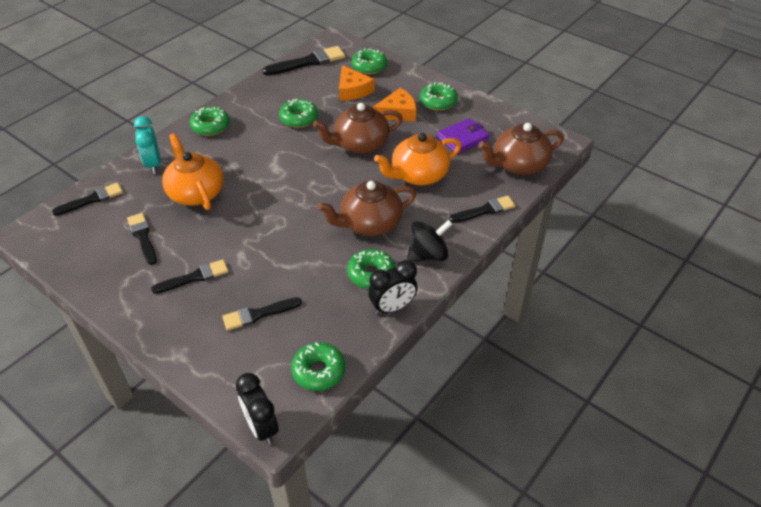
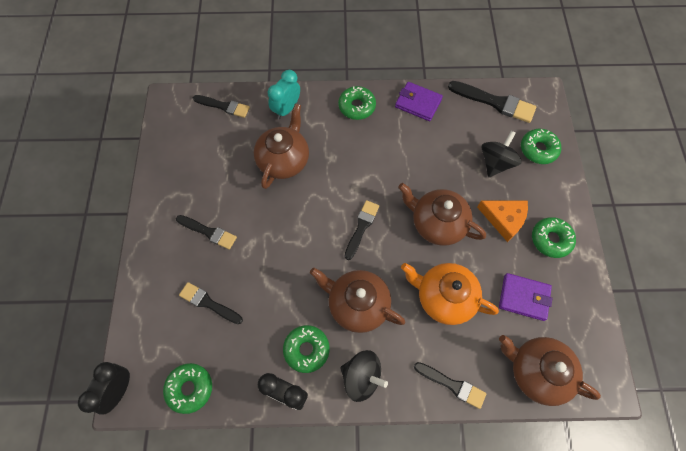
camera: 50 degrees right, 20 degrees up
black brush [127,213,157,265] -> black brush moved to [345,200,379,260]
orange teapot [162,133,224,210] -> brown teapot [254,103,309,189]
green donut [279,99,318,128] -> none
orange cheese [339,65,375,101] -> black spinning top [481,131,522,177]
none -> purple wallet [395,82,443,121]

